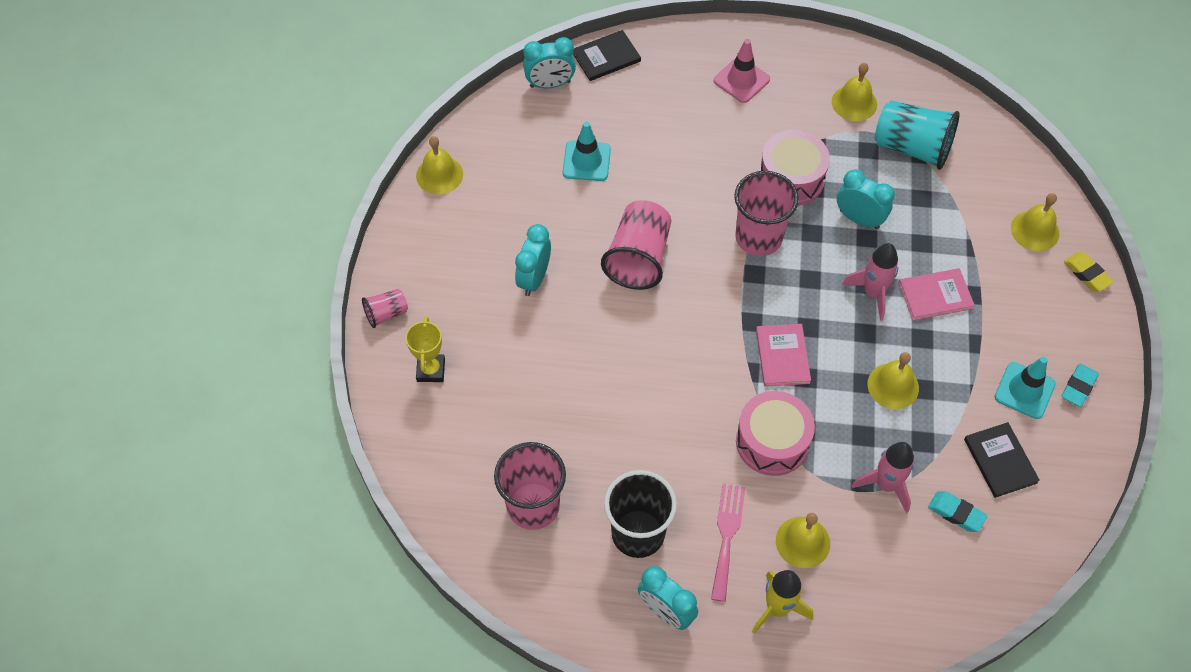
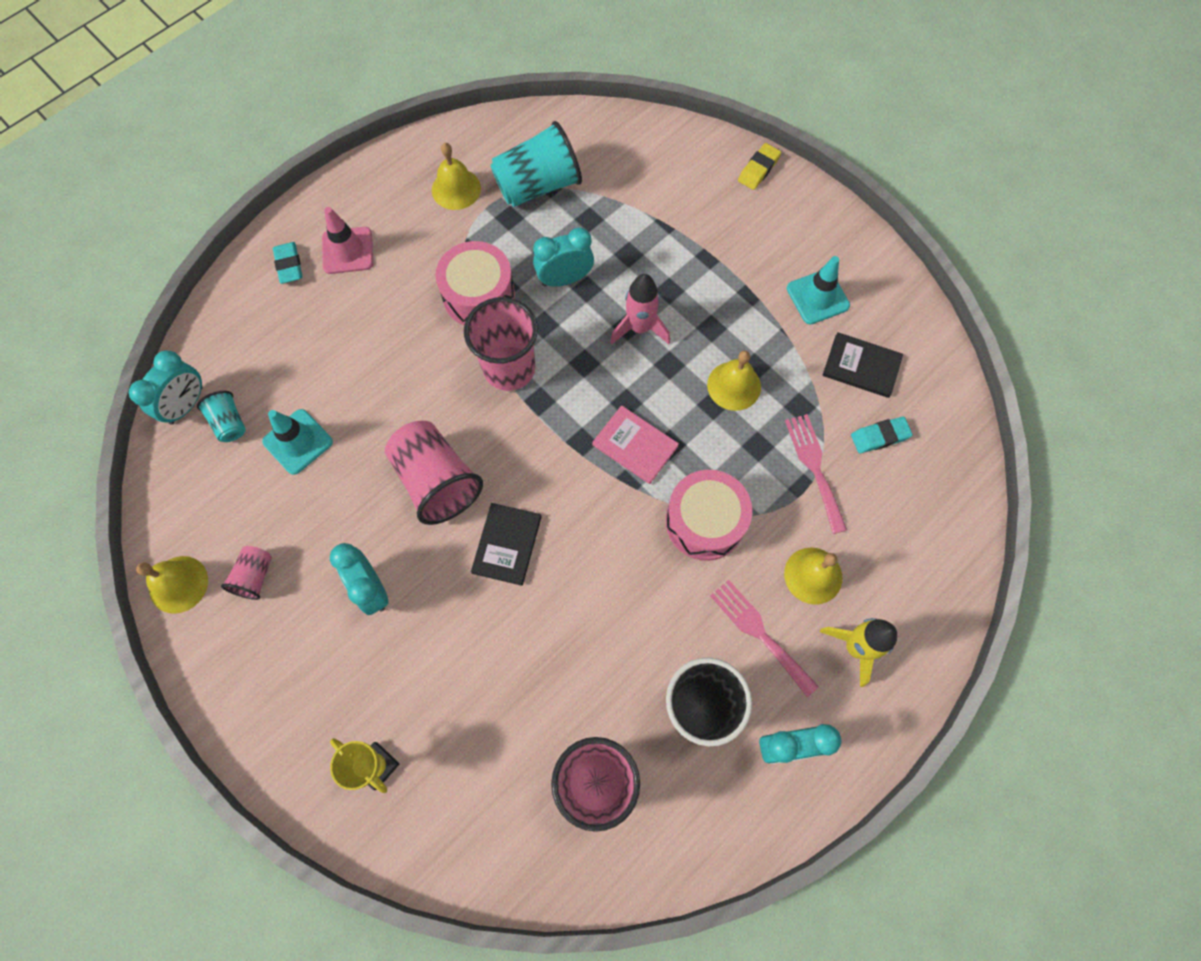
camera: 50 degrees left, 10 degrees up
pink cup [362,289,408,328] -> pink cup moved to [221,546,272,600]
black book [573,30,641,81] -> black book moved to [471,503,541,586]
pink rocket [852,442,914,513] -> pink fork [785,414,847,534]
pink book [899,268,975,320] -> none
yellow bell [1011,193,1059,251] -> none
turquoise eraser [1062,363,1099,407] -> turquoise eraser moved to [273,242,302,284]
yellow eraser [1064,252,1114,291] -> yellow eraser turned 60 degrees counterclockwise [738,143,781,190]
none -> turquoise cup [197,391,246,442]

